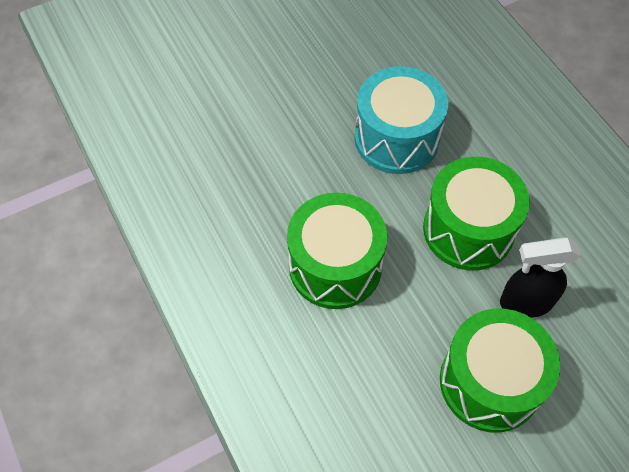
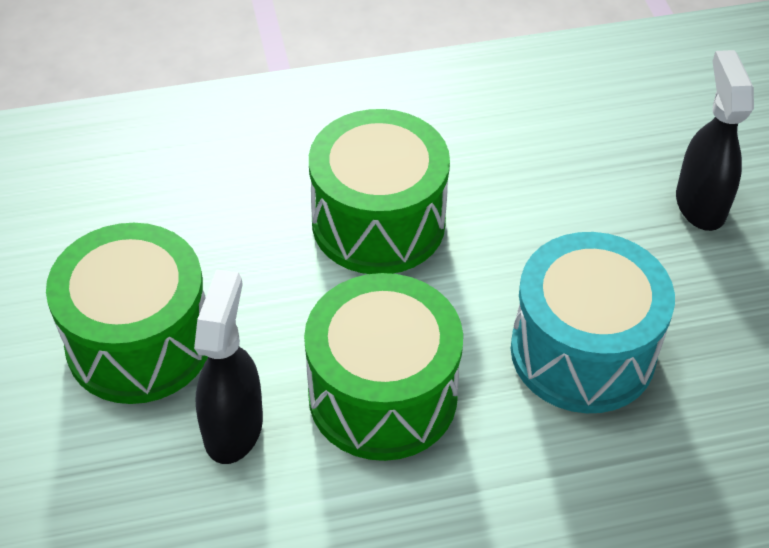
camera: 105 degrees right, 10 degrees down
none -> black spray bottle [676,50,754,231]

